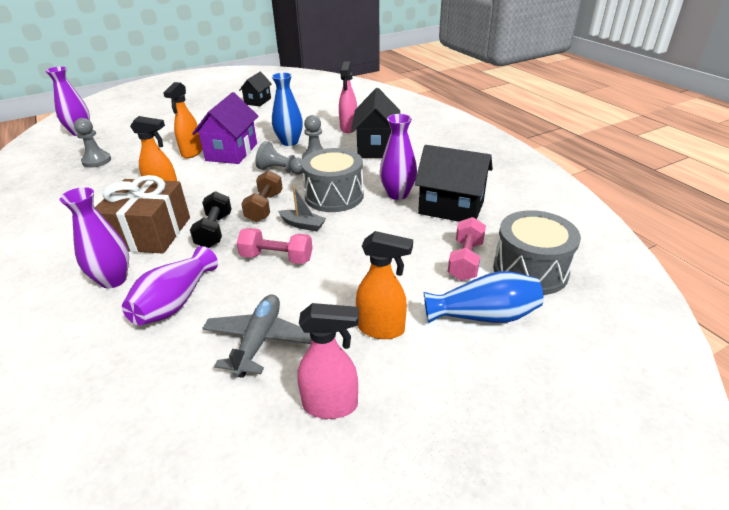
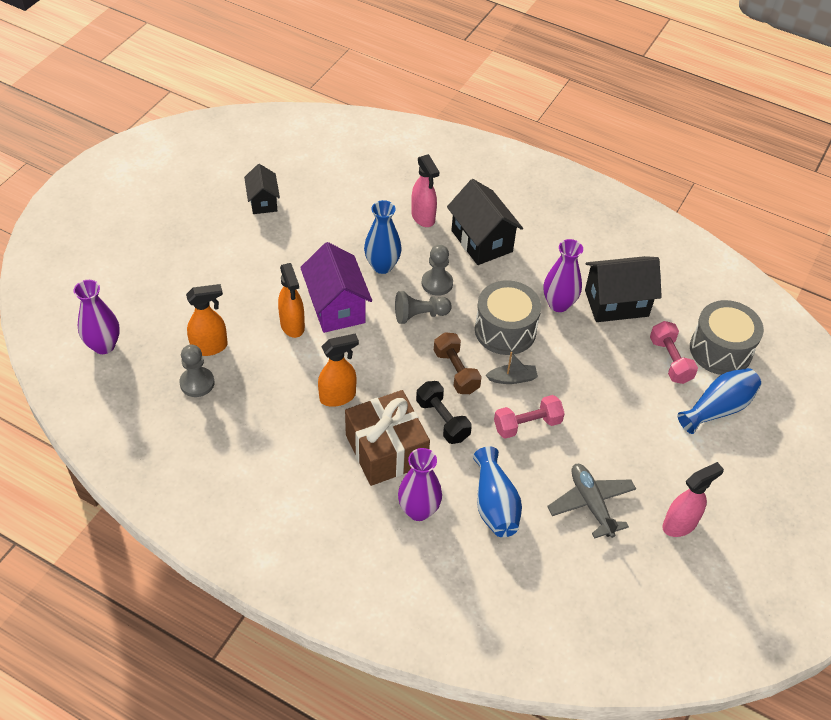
camera: 35 degrees left, 15 degrees up
purple vase [122,246,218,325] -> blue vase [473,446,522,537]
orange spray bottle [356,231,413,339] -> orange spray bottle moved to [186,284,228,356]

